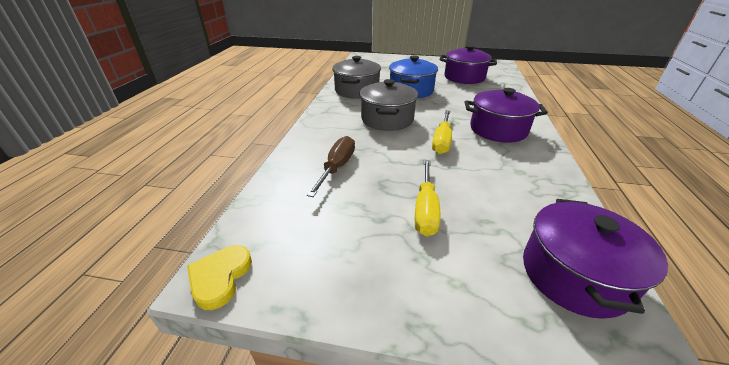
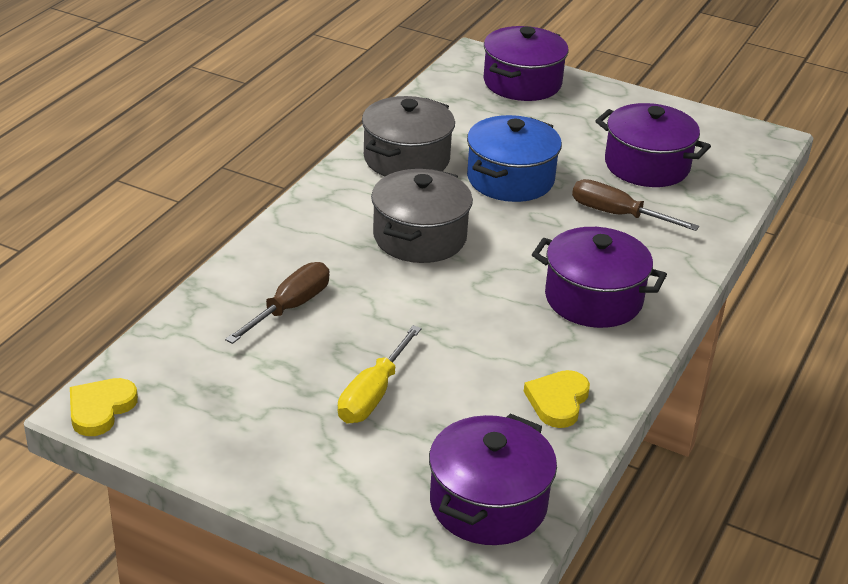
camera: 15 degrees right, 0 degrees up
yellow screwdriver [432,110,452,154] -> none
none -> purple pot [484,26,569,101]
none -> yellow heart [524,370,590,428]
none -> brown screwdriver [572,179,699,231]

